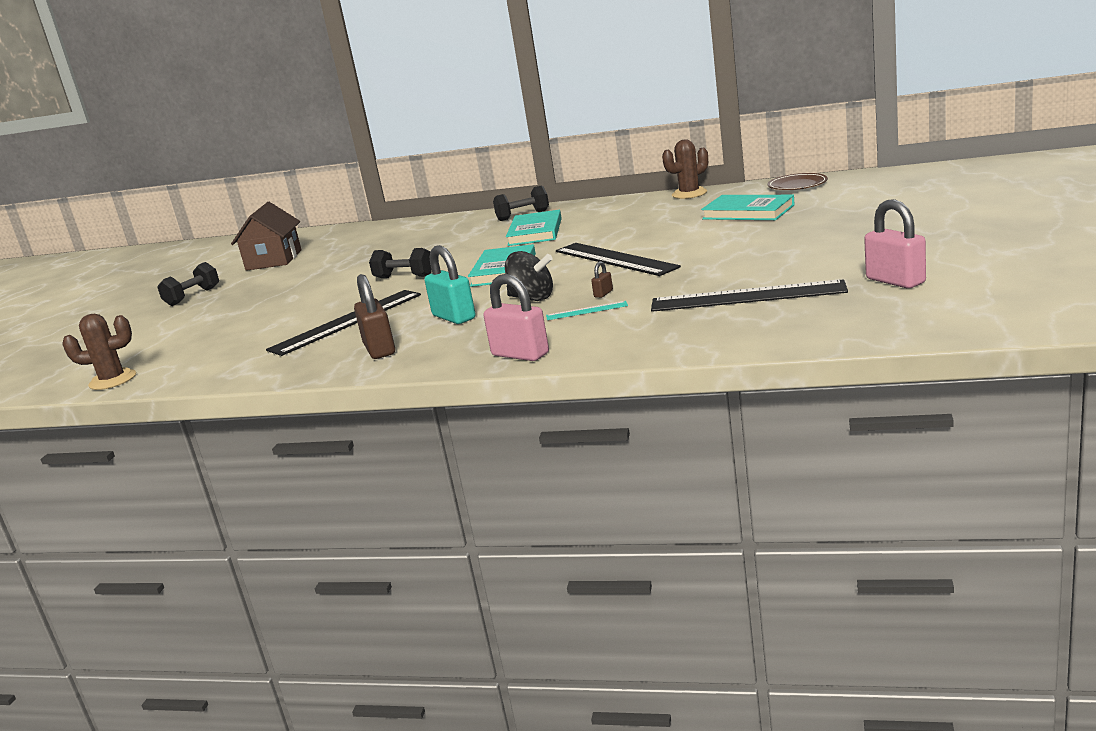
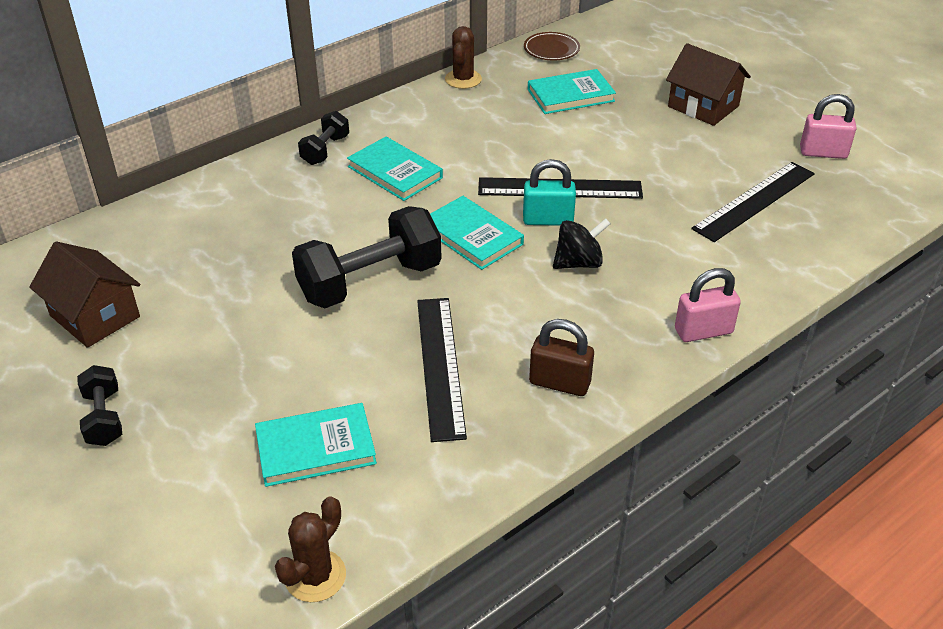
camera: 55 degrees left, 20 degrees up
black dumbbell [369,248,432,278] -> black dumbbell [292,206,442,308], size x1.95
turquoise padlock [424,245,476,324] -> turquoise padlock moved to [523,159,576,226]
turquoise ruler [546,301,628,320] -> none
brown padlock [591,261,613,298] -> none
none -> turquoise book [255,403,377,487]
none -> brown house [666,43,751,126]

